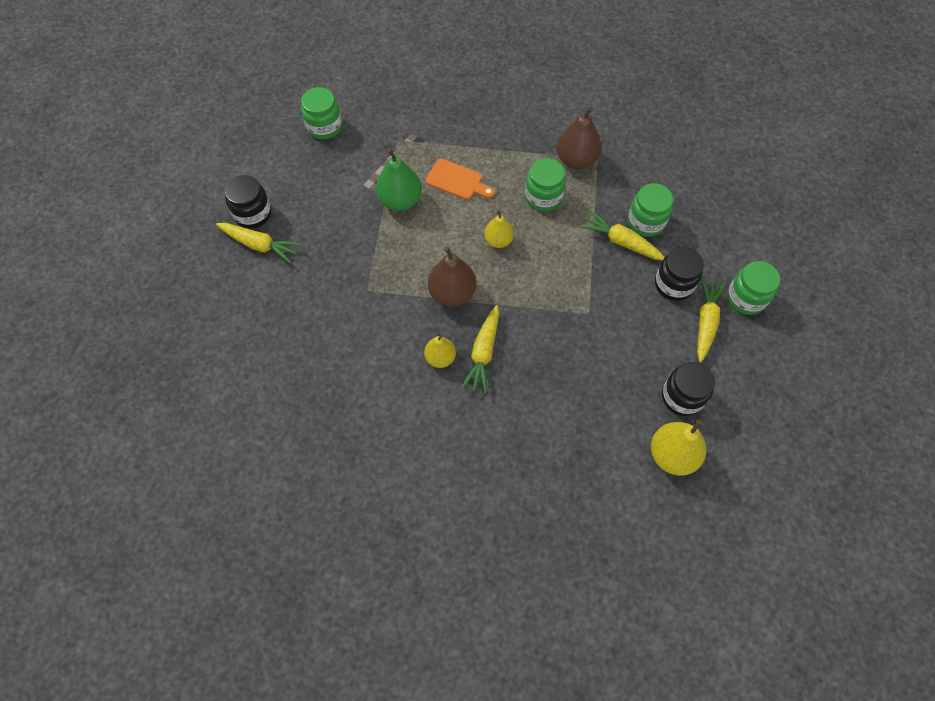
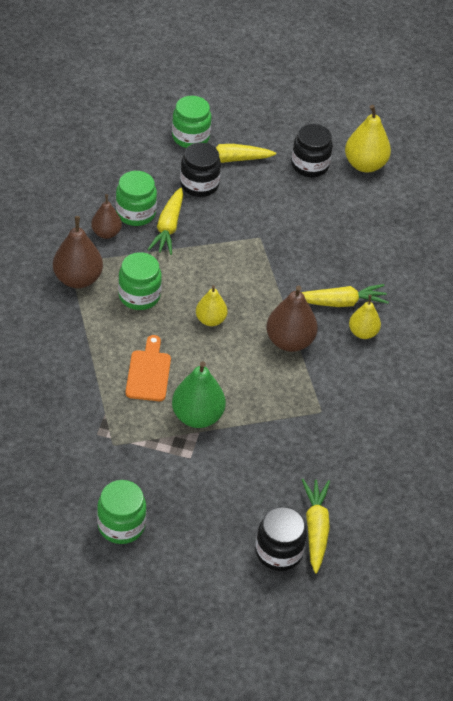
camera: 115 degrees left, 15 degrees down
none -> brown pear [91,194,122,239]

